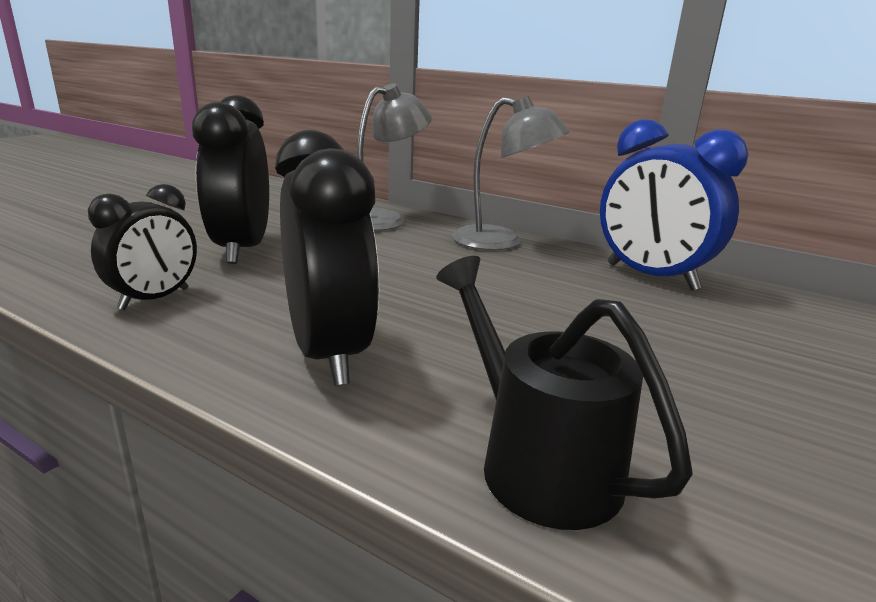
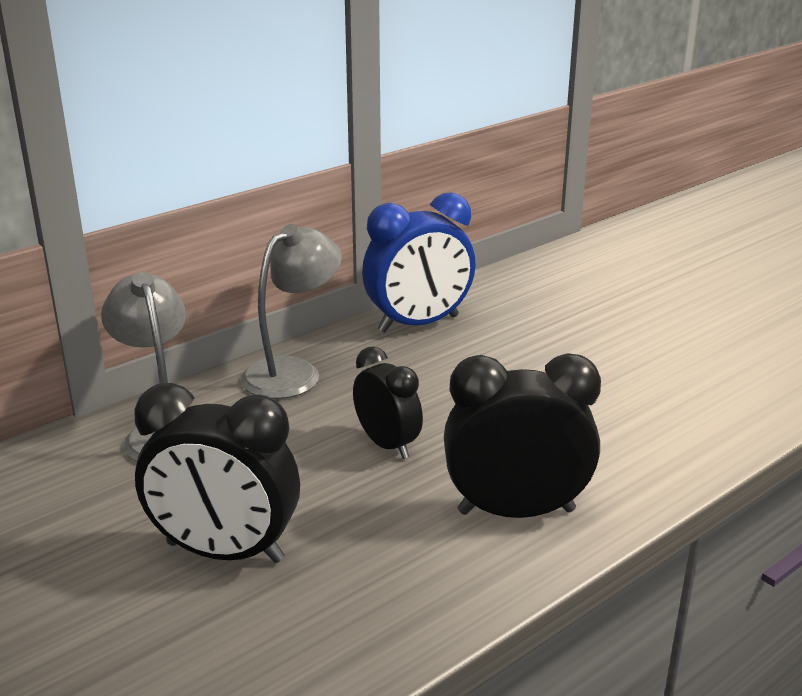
camera: 70 degrees left, 5 degrees up
black clock [88,184,197,310] -> black clock moved to [353,346,423,459]
black watering can [436,256,693,530] -> none

